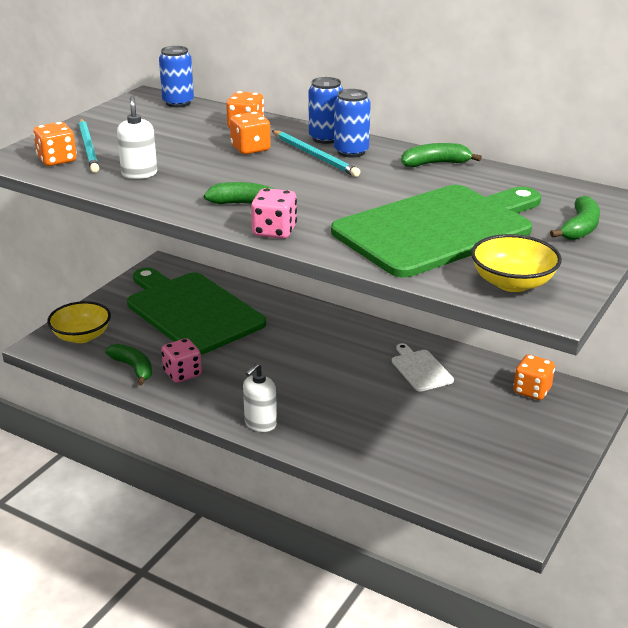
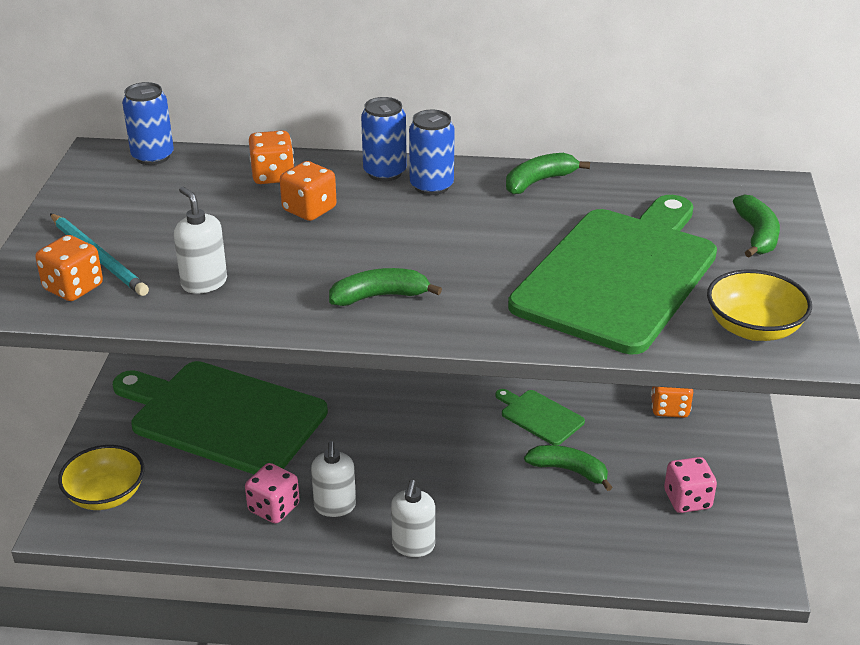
camera: 25 degrees left, 5 degrees up
green banana [105,344,152,385] -> green banana moved to [524,445,613,491]
pink dice [251,188,297,239] -> pink dice moved to [664,457,717,513]
turquoise pencil [272,130,360,177] -> none
white cutting board [392,343,454,391] -> green cutting board [495,389,585,445]
none -> white soap dispenser [311,441,356,517]

